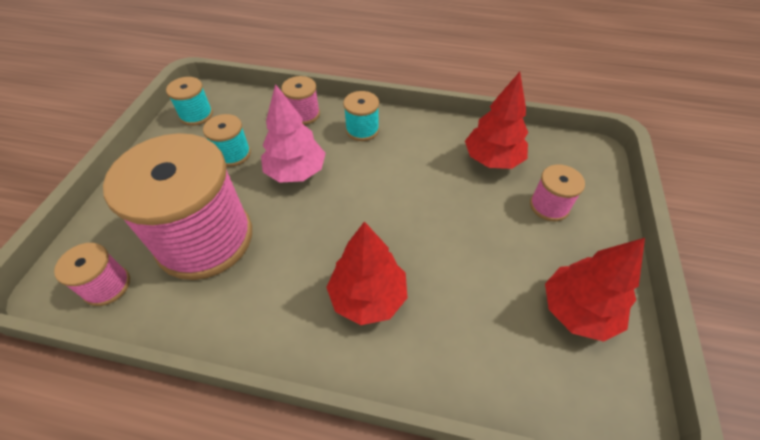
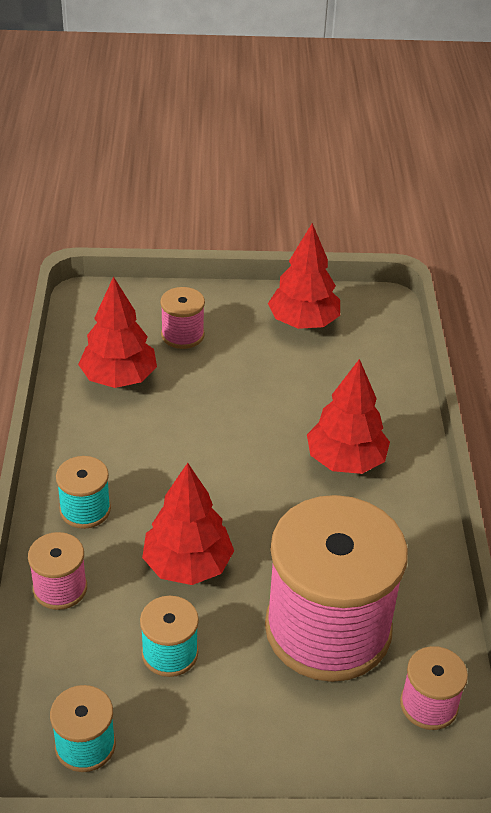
camera: 105 degrees left, 10 degrees down
pink tree [261,84,326,183] -> red tree [142,463,234,585]

